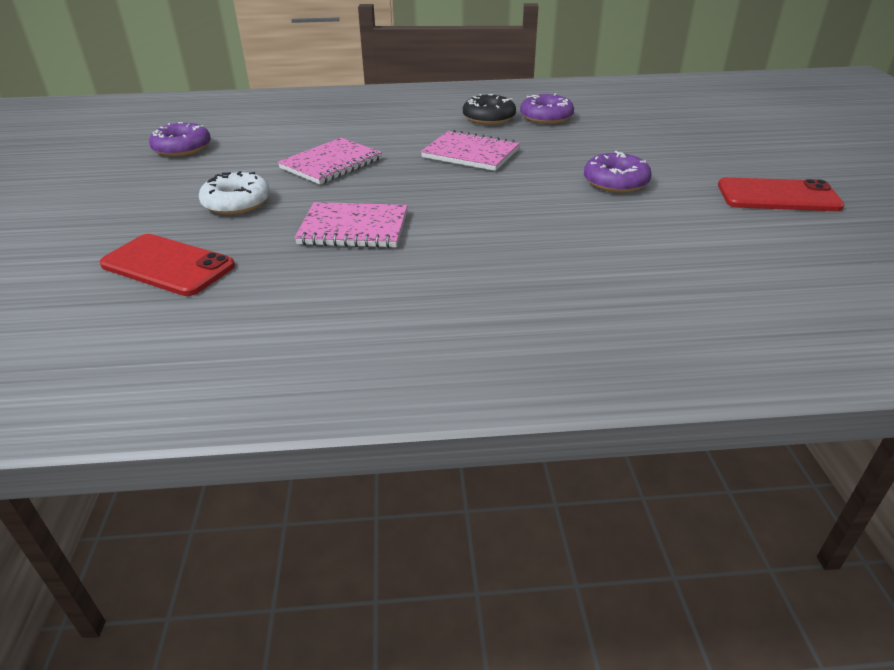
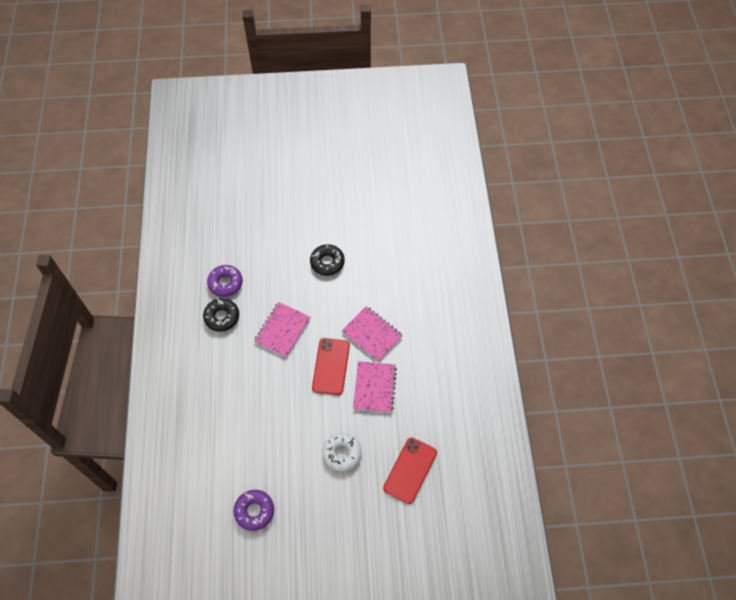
camera: 90 degrees left, 25 degrees up
pink notebook [278,138,382,185] -> pink notebook moved to [342,306,403,361]
purple donut [584,151,652,193] -> black donut [310,244,345,276]
red phone [718,177,845,211] -> red phone moved to [312,338,350,395]

